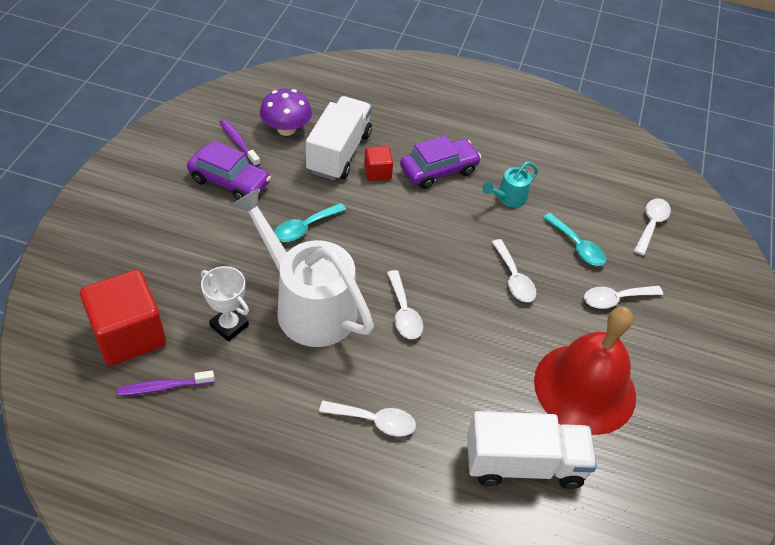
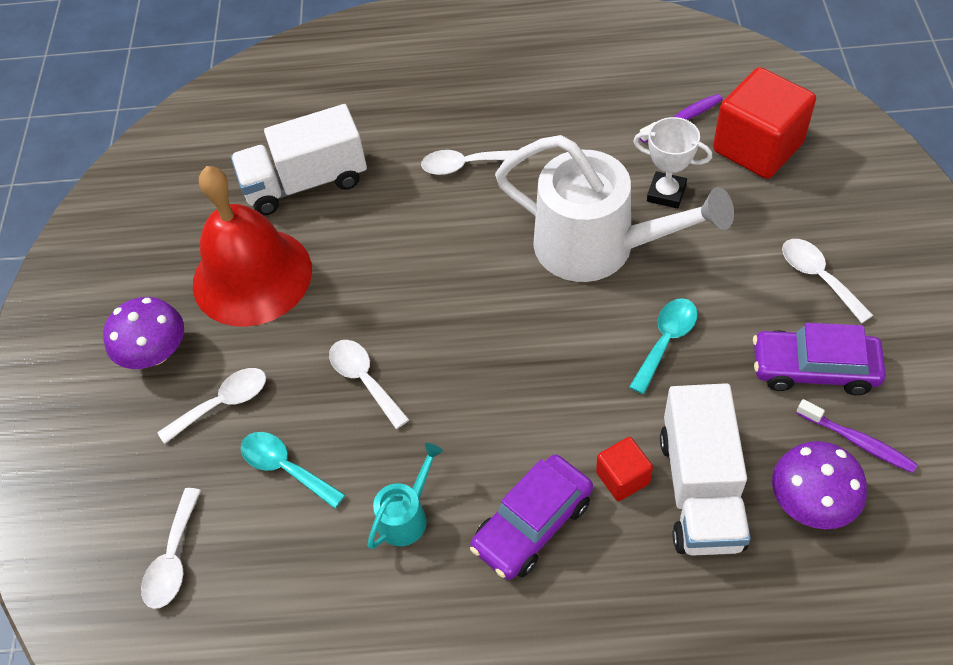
camera: 170 degrees right, 5 degrees up
white spoon [387,270,423,339] -> white spoon moved to [782,239,873,323]
none -> purple mushroom [103,297,184,369]

